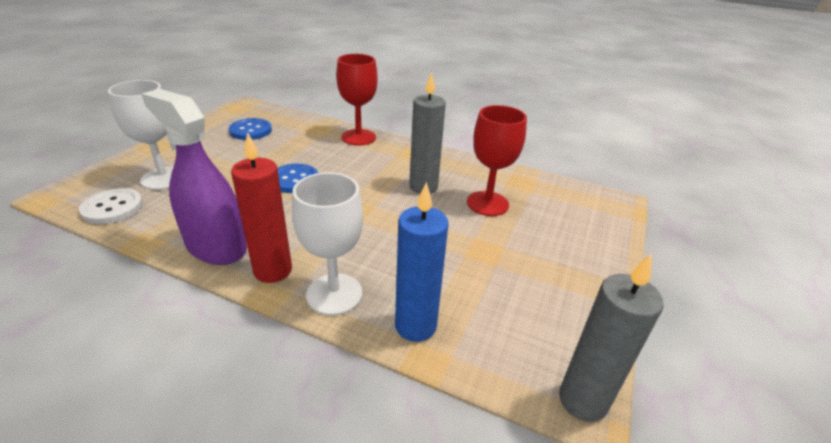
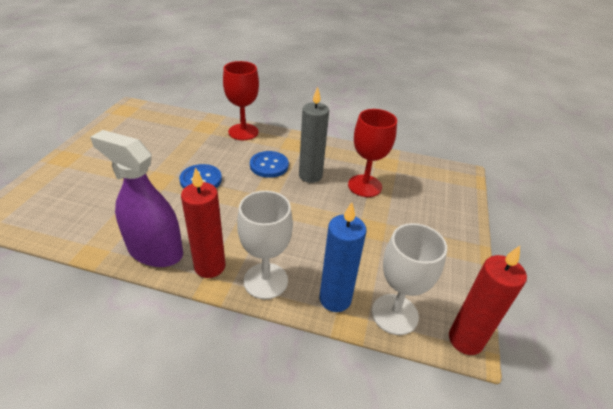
camera: 10 degrees left, 5 degrees up
white button [79,188,143,224] -> none
white goblet [108,80,173,190] -> white goblet moved to [372,223,447,335]
blue button [229,118,272,140] -> blue button moved to [250,151,289,178]
grey candle [559,254,664,422] -> red candle [449,246,527,355]

